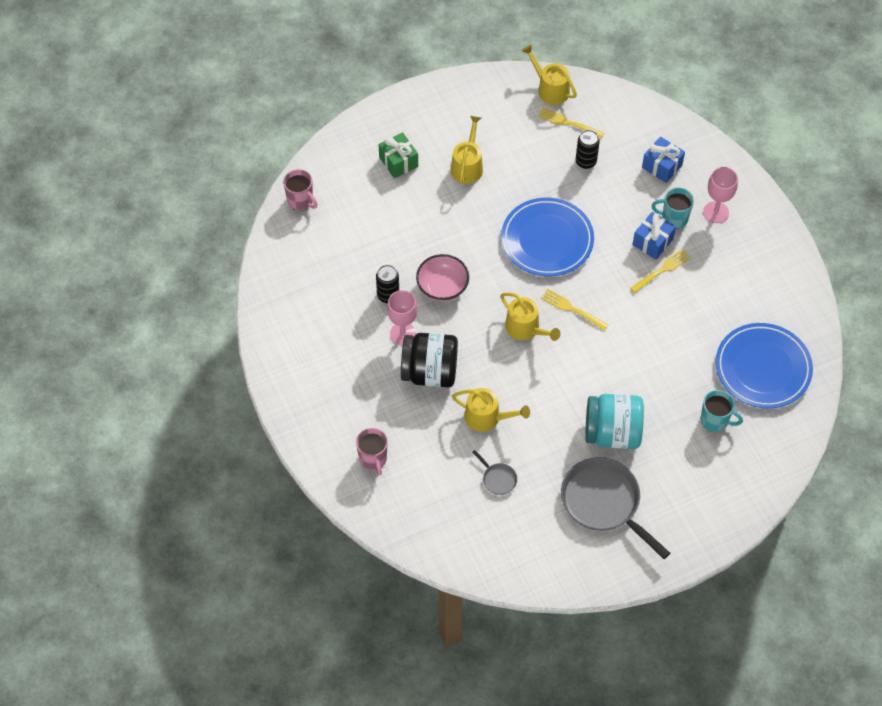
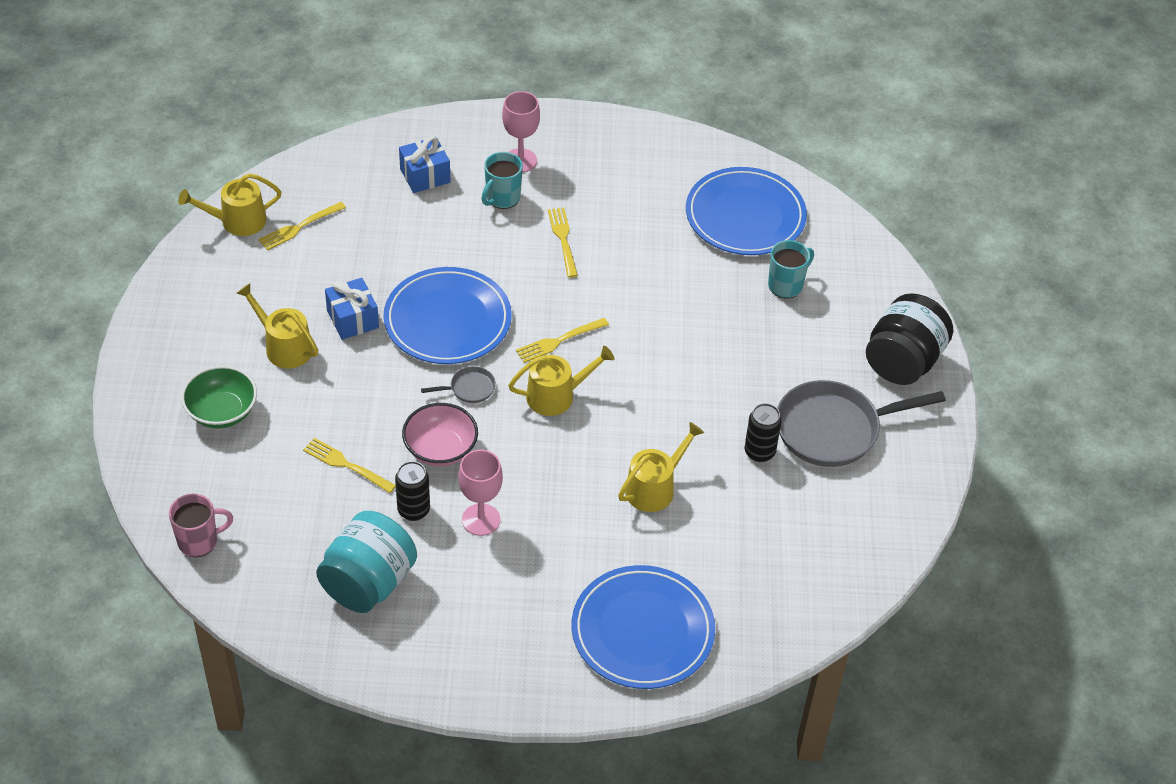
camera: 65 degrees left, 10 degrees down
pink mug [356,428,388,476] -> blue plate [572,565,715,689]
green gift [379,132,418,178] -> green bowl [181,366,257,428]
black jar [401,333,458,387] -> black jar moved to [866,293,953,385]
grey pan [472,450,517,495] -> grey pan moved to [421,366,496,403]
black can [576,130,600,169] -> black can moved to [745,403,781,462]
turquoise jar [585,394,644,449] -> turquoise jar moved to [316,511,417,613]
blue gift [632,212,676,259] -> blue gift moved to [325,278,379,340]
none -> yellow fork [303,438,396,493]

